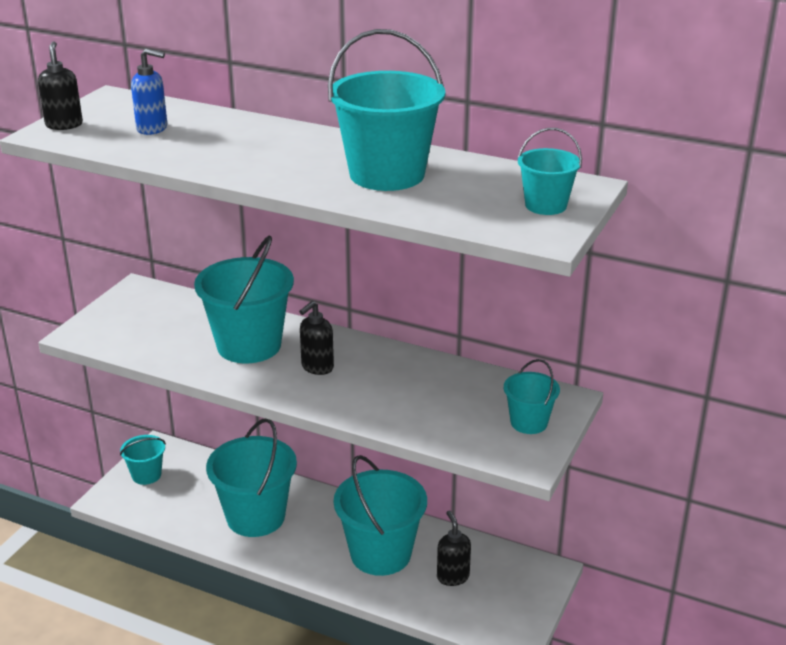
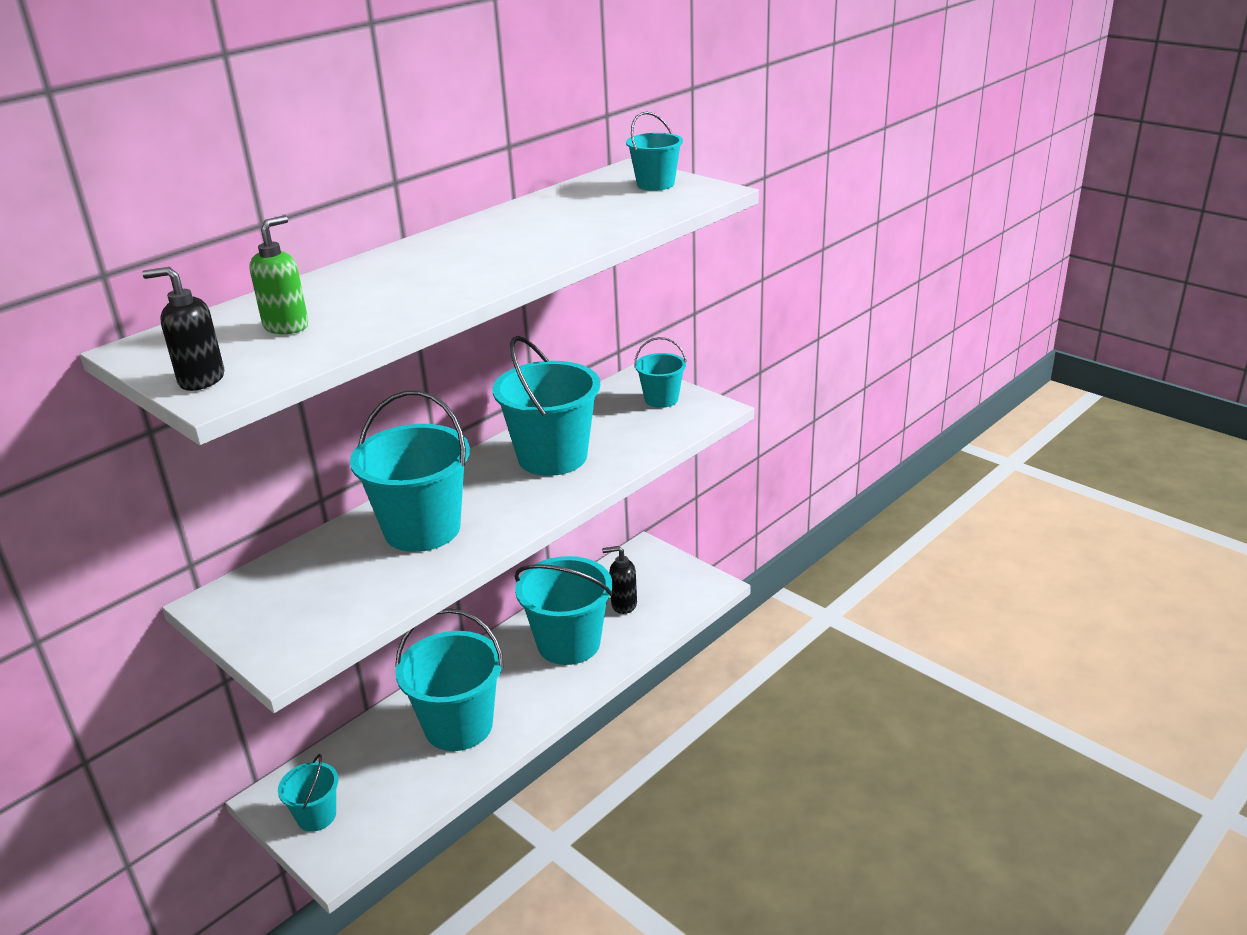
camera: 70 degrees left, 0 degrees up
blue soap dispenser [131,49,167,135] -> green soap dispenser [249,215,308,334]
black soap dispenser [299,301,334,375] -> none
turquoise bucket [328,29,445,191] -> turquoise bucket moved to [492,336,600,476]

